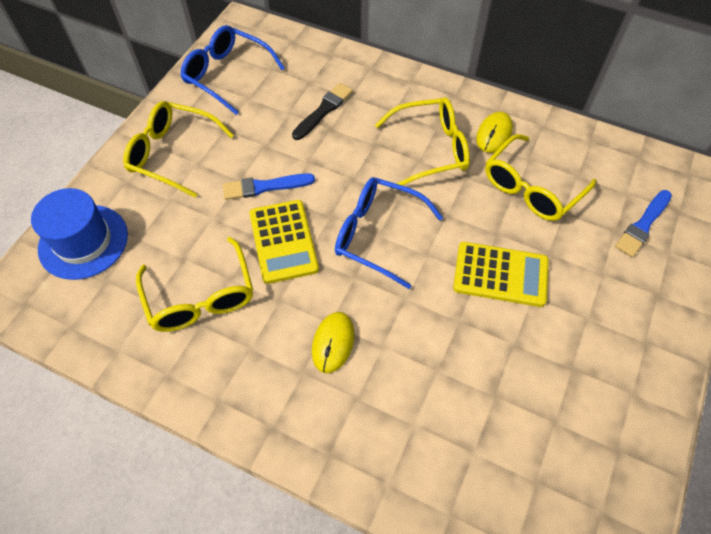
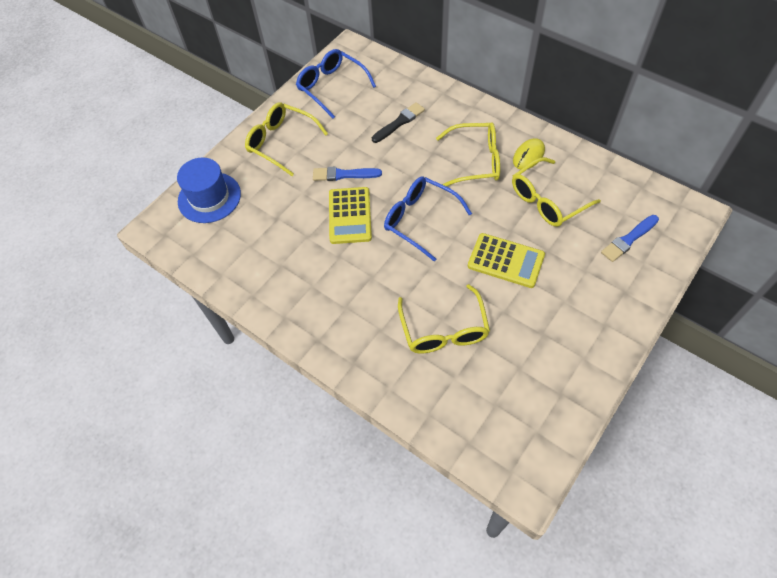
camera: 15 degrees right, 0 degrees up
yellow glasses [136,237,253,332] -> yellow glasses moved to [398,284,490,353]
yellow mouse [312,312,355,373] -> none

